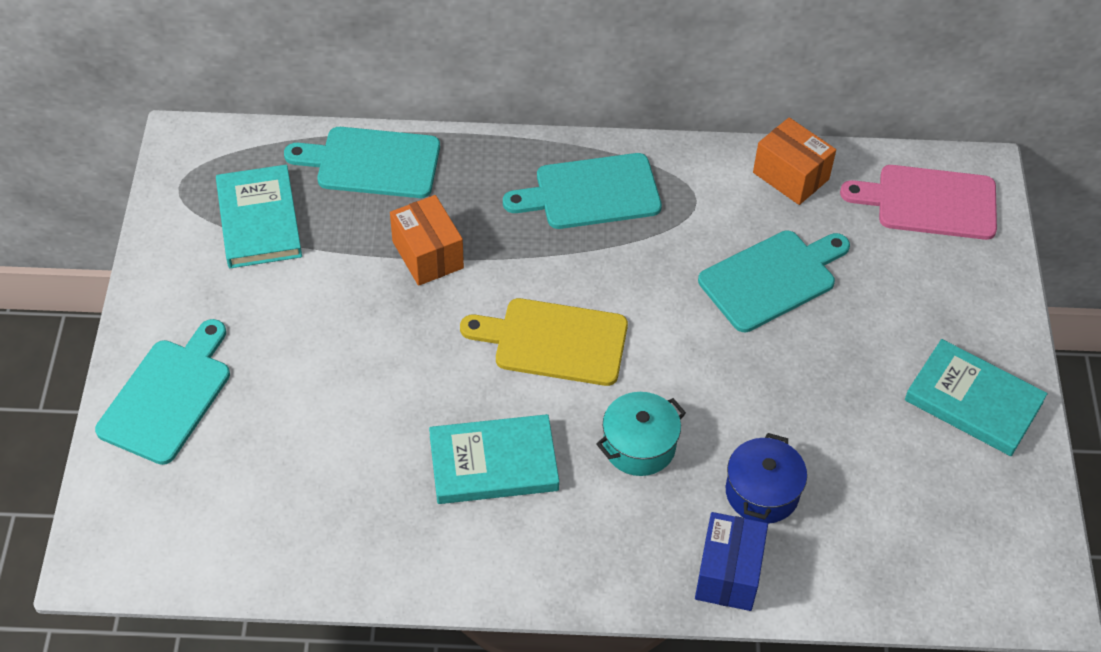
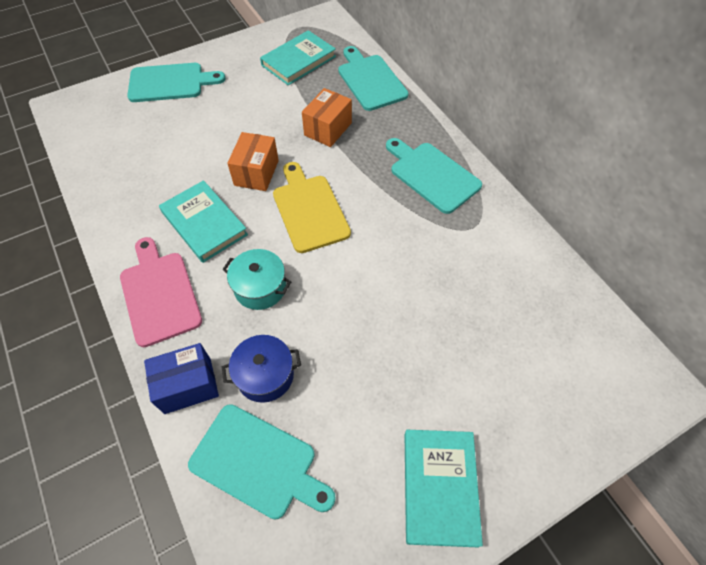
camera: 60 degrees right, 5 degrees up
turquoise cutting board [698,230,850,332] -> turquoise cutting board moved to [188,404,336,520]
orange box [753,117,836,205] -> orange box moved to [227,132,279,191]
pink cutting board [840,165,997,240] -> pink cutting board moved to [120,237,202,347]

